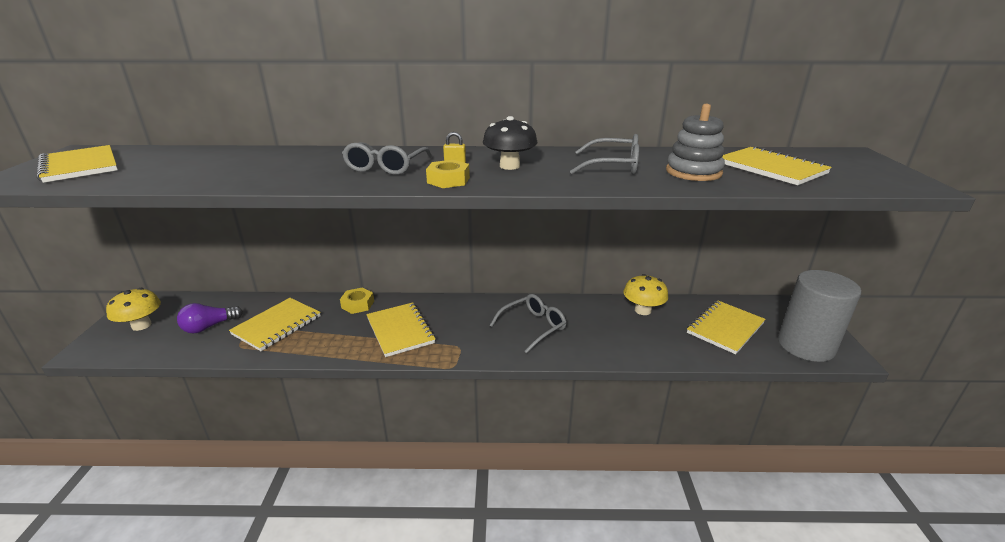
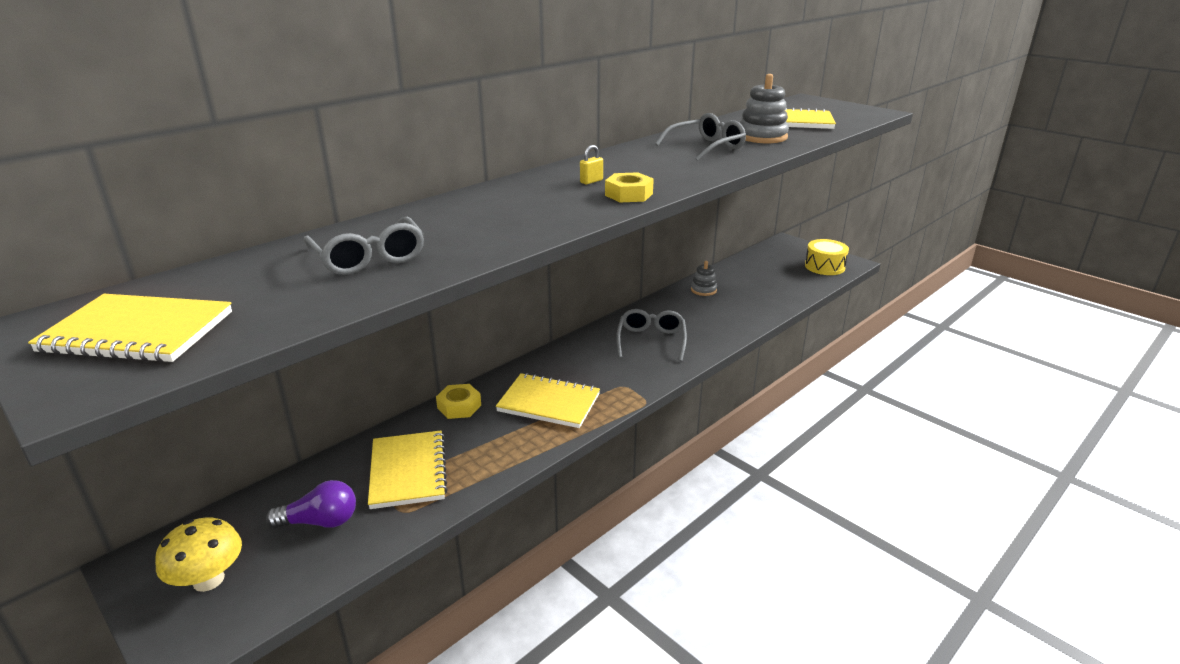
camera: 45 degrees left, 0 degrees up
purple light bulb [177,303,243,334] -> purple light bulb turned 105 degrees counterclockwise [266,480,356,528]
grey glasses [342,142,432,175] -> grey glasses moved to [303,217,424,275]
black mushroom [483,116,537,170] -> none
yellow mushroom [623,274,668,315] -> grey stacking toy [691,261,717,296]
yellow notebook [687,301,766,354] -> none
grey cylinder [778,270,861,362] -> yellow drum [805,239,849,275]

